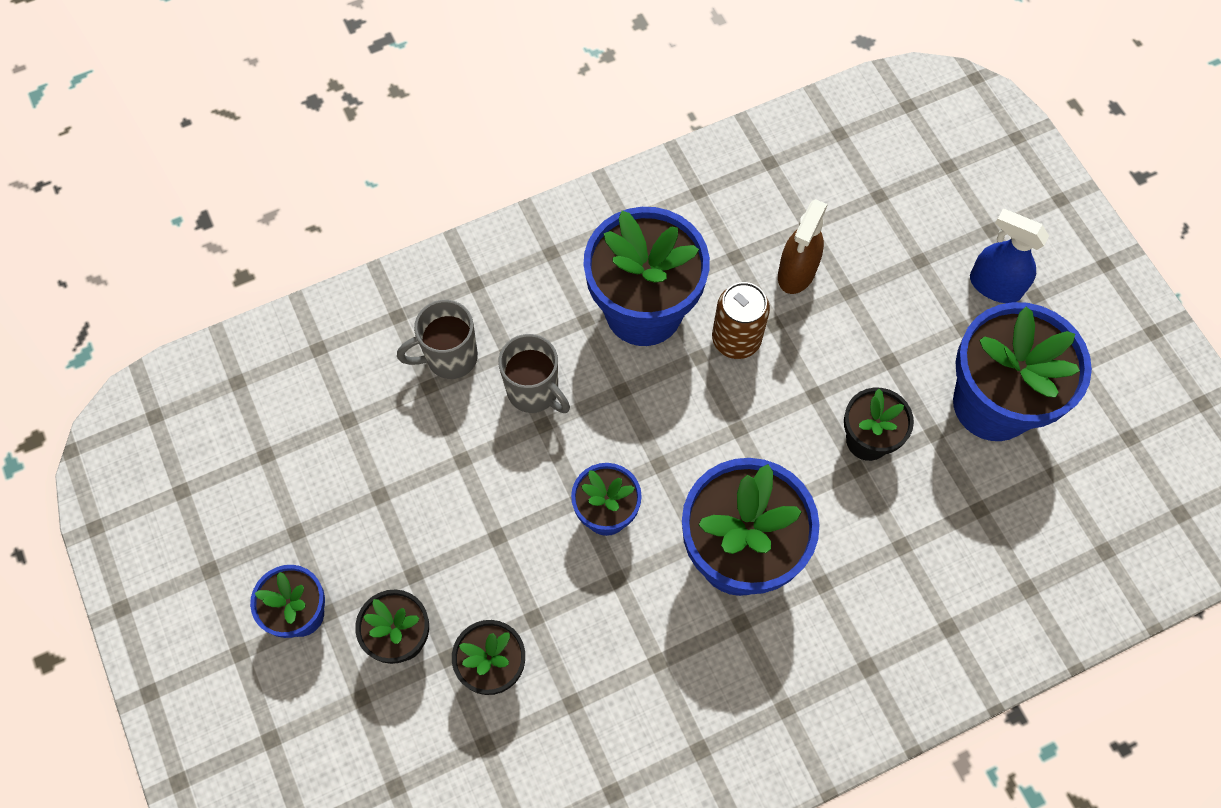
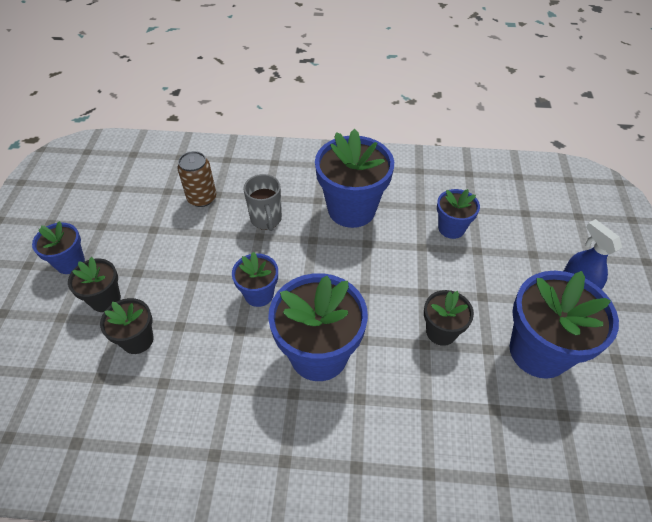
camera: 30 degrees right, 15 degrees down
grey mug [397,300,478,379] -> none
brown can [712,282,770,359] -> brown can moved to [177,151,216,207]
brown spray bottle [778,199,828,294] -> blue flower pot [437,189,480,239]

